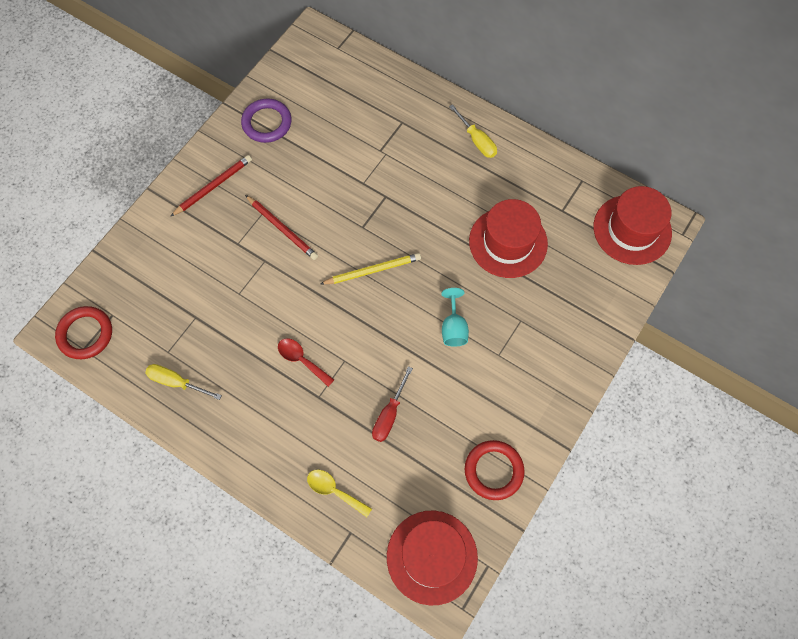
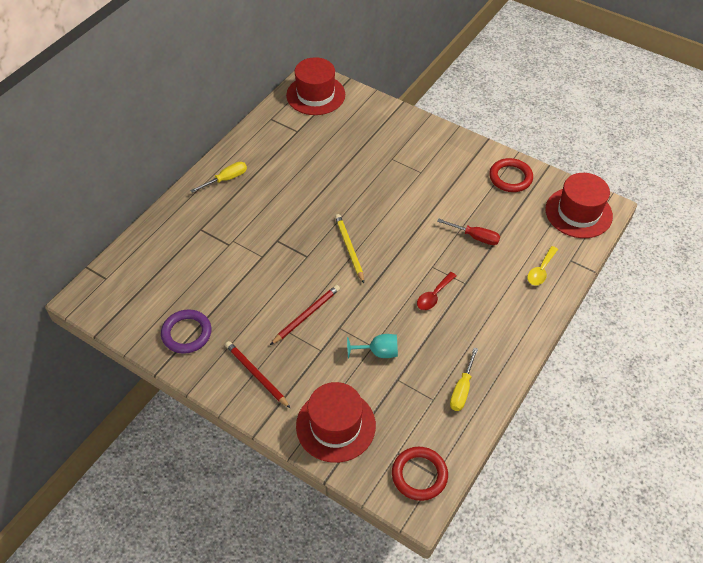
camera: 90 degrees left, 15 degrees down
turquoise goblet [441,288,469,347] -> turquoise goblet moved to [347,334,398,358]
red hat [469,199,548,278] -> red hat moved to [296,382,376,463]

